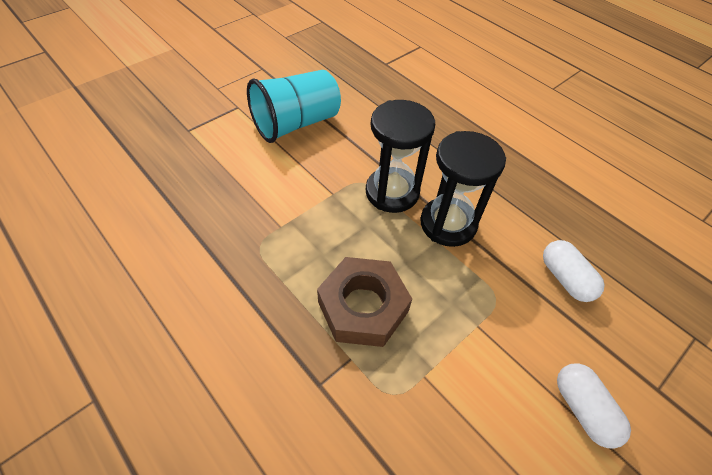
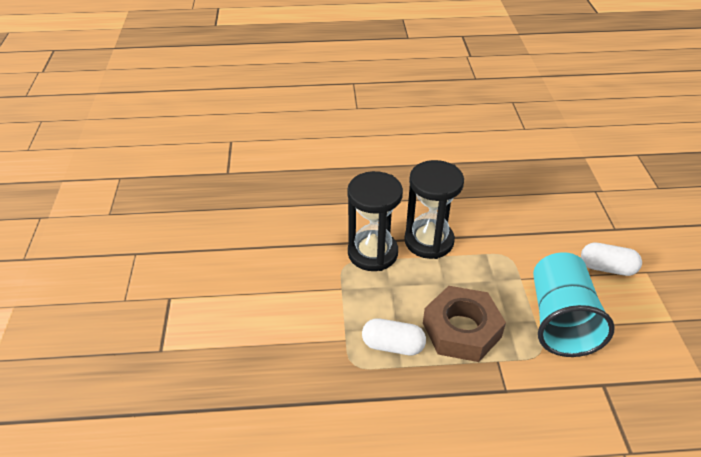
camera: 50 degrees left, 10 degrees down
turquoise cup [247,70,341,143] -> turquoise cup moved to [533,252,615,357]
white capsule [543,240,604,302] -> white capsule moved to [362,318,426,355]

